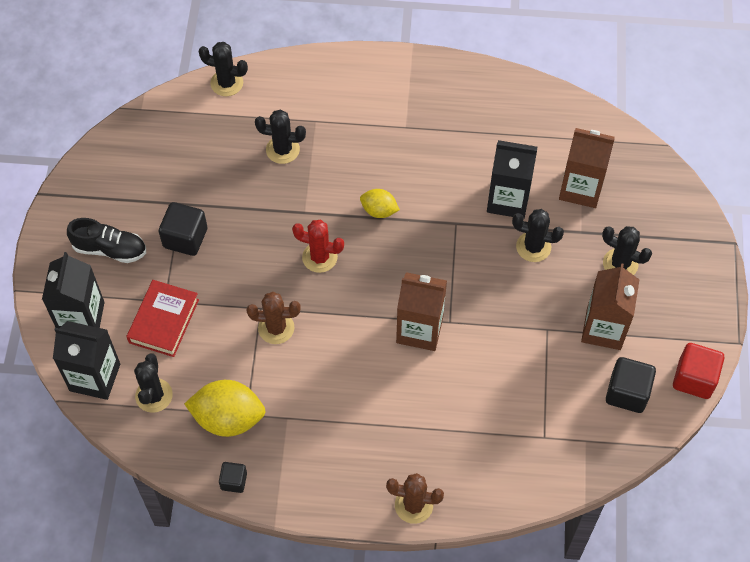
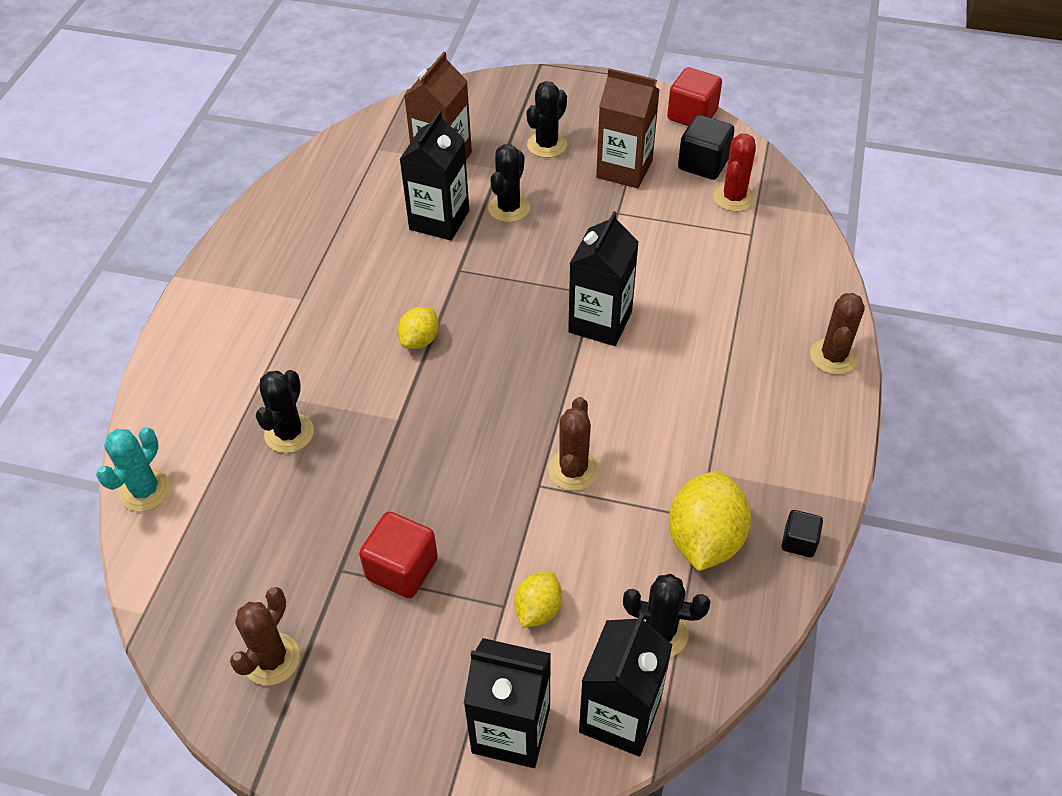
camera: 80 degrees left, 10 degrees down
black shoe [67,218,146,263] -> none
red book [126,280,199,357] -> yellow lemon [514,571,562,628]
black cube [159,202,207,256] -> red cube [359,512,438,598]
black cactus [199,42,248,96] -> turquoise cactus [96,427,171,512]
red cactus [292,220,344,273] -> red cactus moved to [713,134,756,212]
brown carton [396,272,447,351] -> black carton [568,211,639,346]
none -> brown cactus [230,587,300,685]

